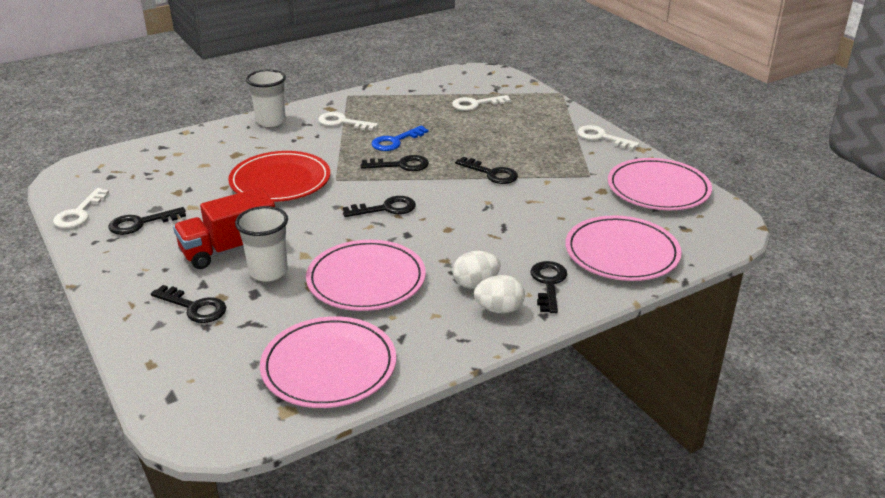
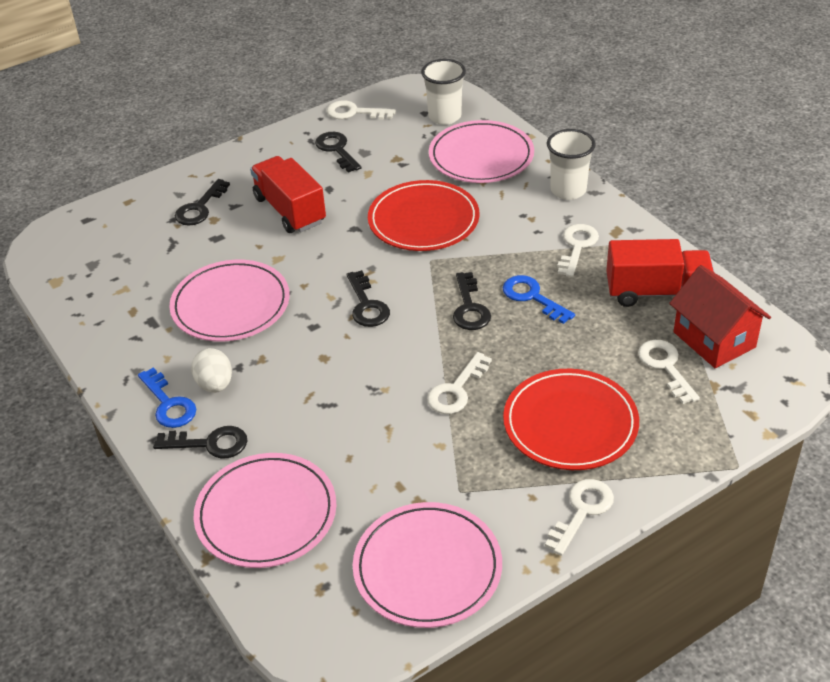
camera: 90 degrees right, 10 degrees up
white cup [235,206,288,282] -> white cup moved to [421,59,466,125]
pink plate [260,316,396,408] -> pink plate moved to [429,120,534,183]
black key [455,157,518,184] -> white key [427,352,492,414]
white egg [474,275,525,313] -> blue key [138,367,196,428]
none -> red plate [503,369,639,470]
none -> red truck [606,239,714,307]
none -> red house [669,265,771,368]

